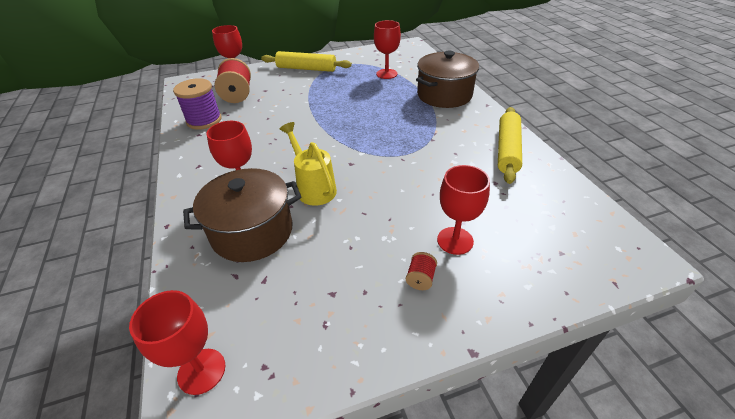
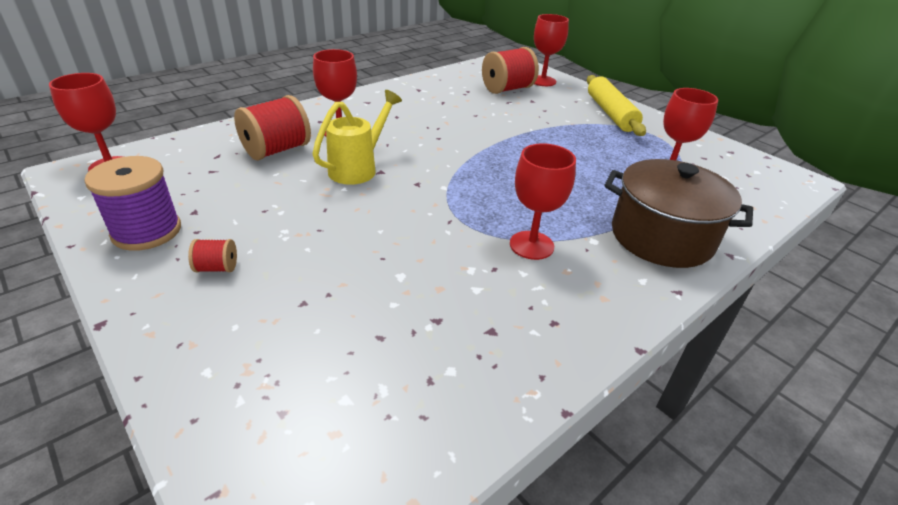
camera: 65 degrees right, 5 degrees down
purple spool [173,78,222,130] -> purple spool moved to [84,156,181,251]
brown pot [183,168,301,262] -> red spool [234,95,311,160]
red goblet [437,165,490,255] -> red goblet moved to [510,143,576,260]
yellow rolling pin [498,107,522,184] -> none

